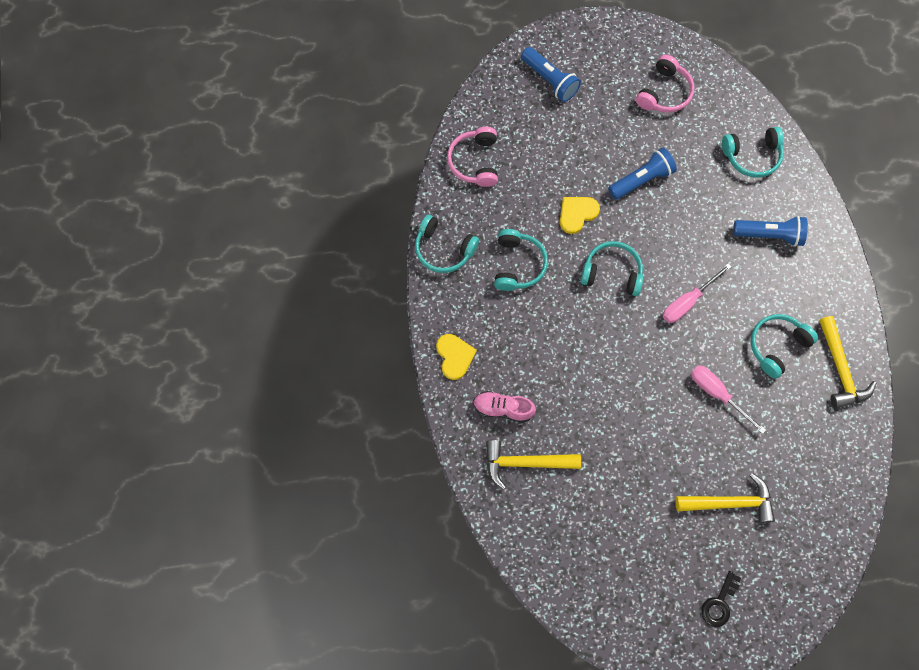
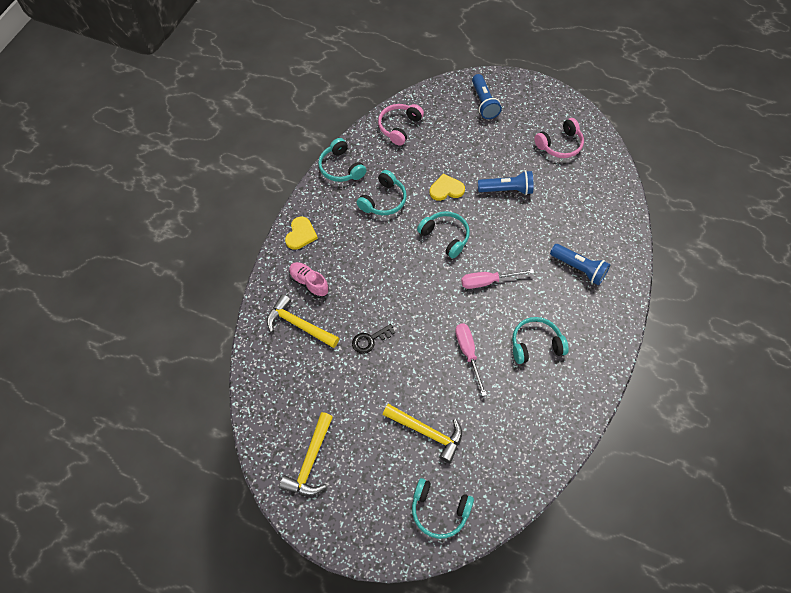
camera: 30 degrees right, 10 degrees down
black key [701,571,741,627] -> black key moved to [352,324,395,354]
turquoise headphones [722,127,784,178] -> turquoise headphones moved to [412,478,474,539]
yellow hammer [819,316,876,409] -> yellow hammer moved to [279,412,333,496]

